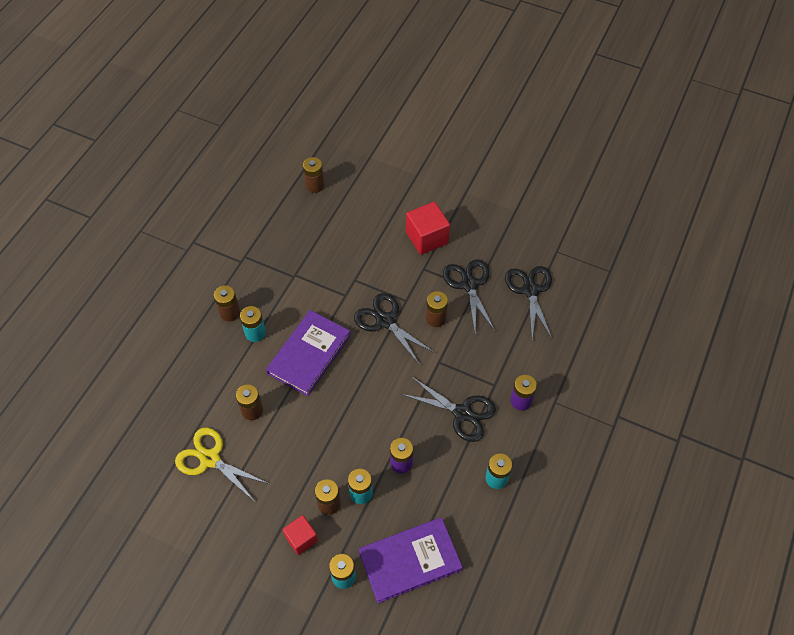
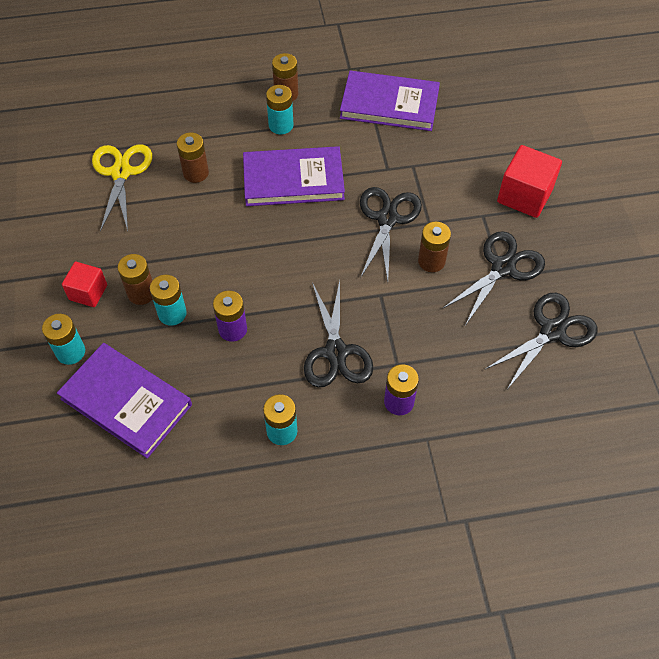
camera: 55 degrees right, 0 degrees up
brown battery [303,157,324,193] -> none
none -> purple book [340,71,440,131]

